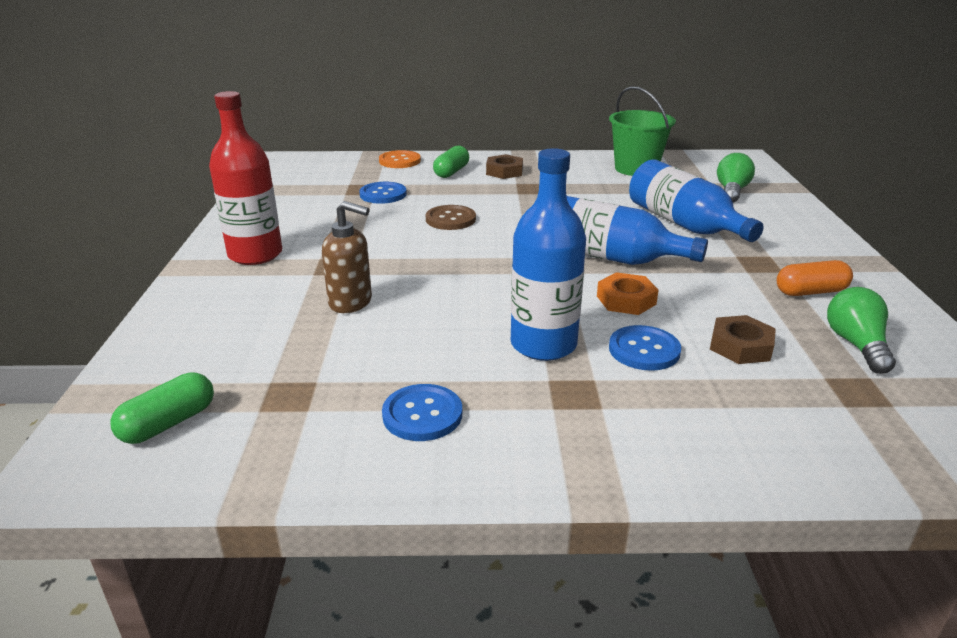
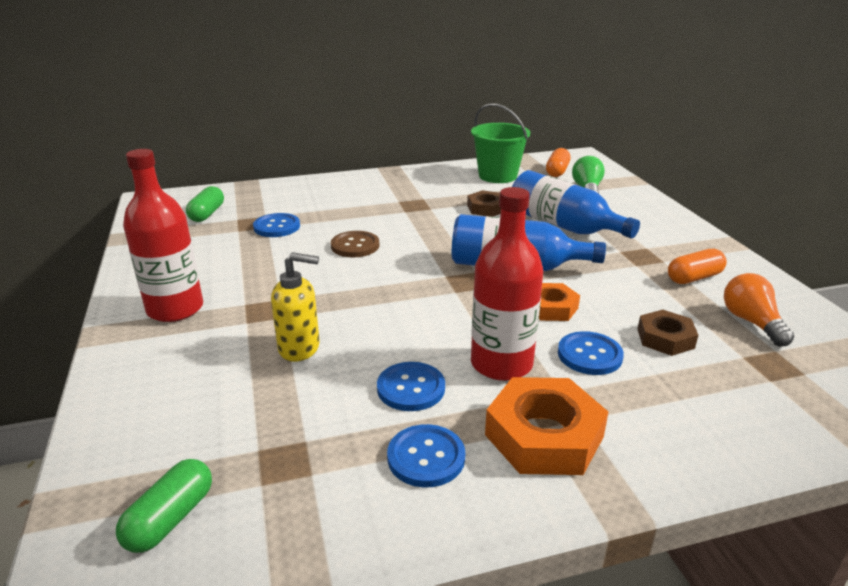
camera: 15 degrees left, 0 degrees up
brown soap dispenser [322,201,372,313] -> yellow soap dispenser [271,252,320,362]
orange button [379,150,421,168] -> none
green capsule [433,146,469,178] -> green capsule moved to [186,186,224,222]
brown nut [486,154,523,179] -> brown nut moved to [467,190,501,217]
blue bottle [511,148,586,361] -> red bottle [471,187,543,381]
green light bulb [827,287,896,374] -> orange light bulb [724,273,794,346]
none -> blue button [377,362,445,411]
none -> orange nut [485,377,608,475]
none -> orange capsule [546,148,570,177]

